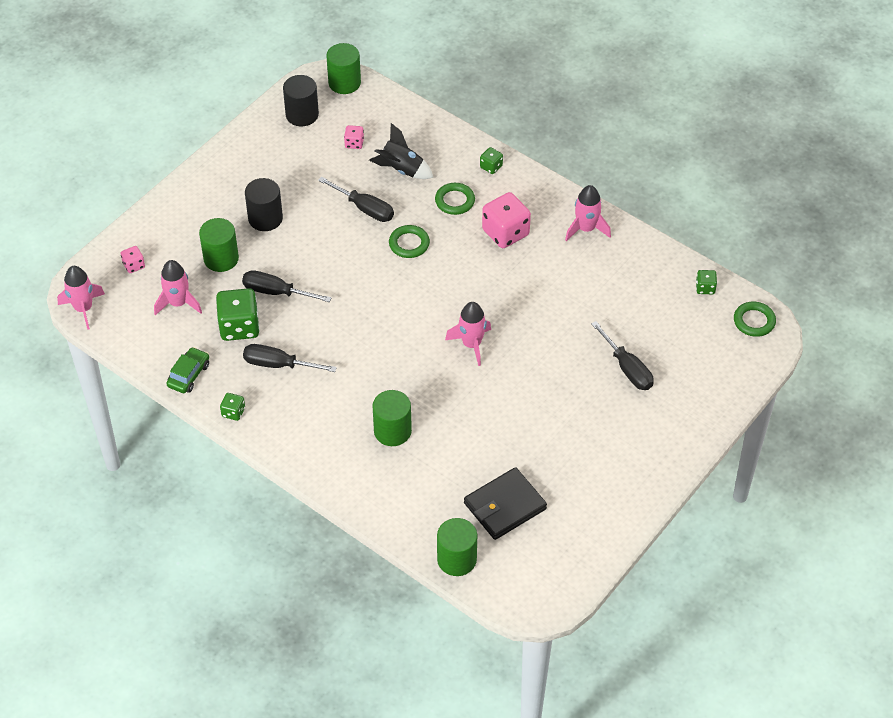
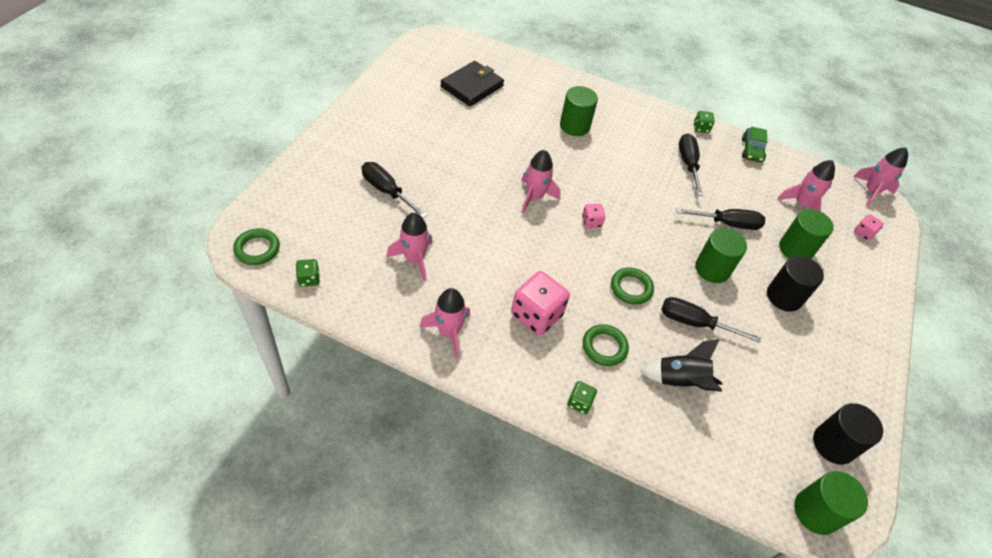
camera: 160 degrees right, 0 degrees up
green dice [216,288,260,341] -> none
black screwdriver [243,344,337,372] -> black screwdriver turned 90 degrees counterclockwise [679,134,703,196]
pink dice [344,125,364,149] -> pink dice moved to [582,204,605,228]
green cylinder [437,518,477,576] -> green cylinder moved to [695,228,747,283]
none -> pink rocket [387,212,433,281]

